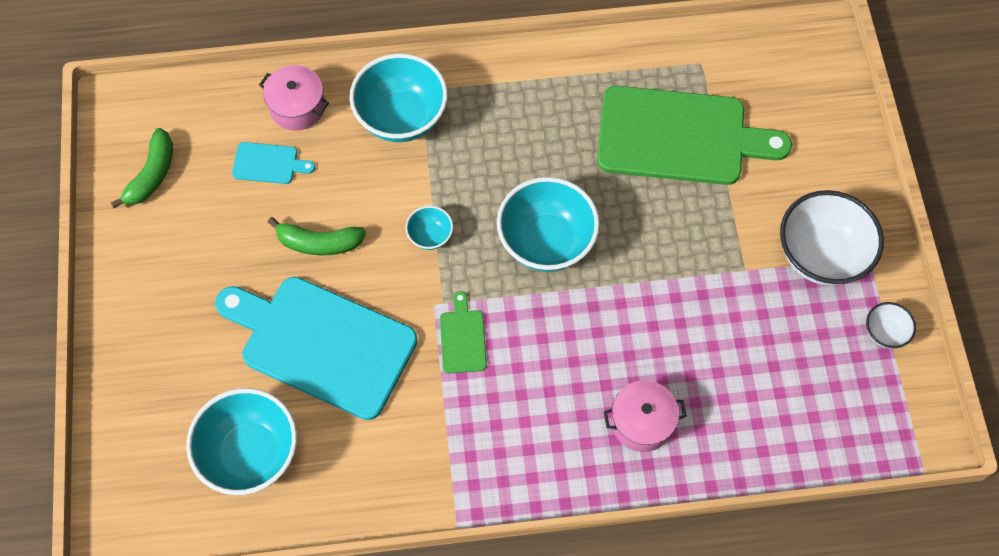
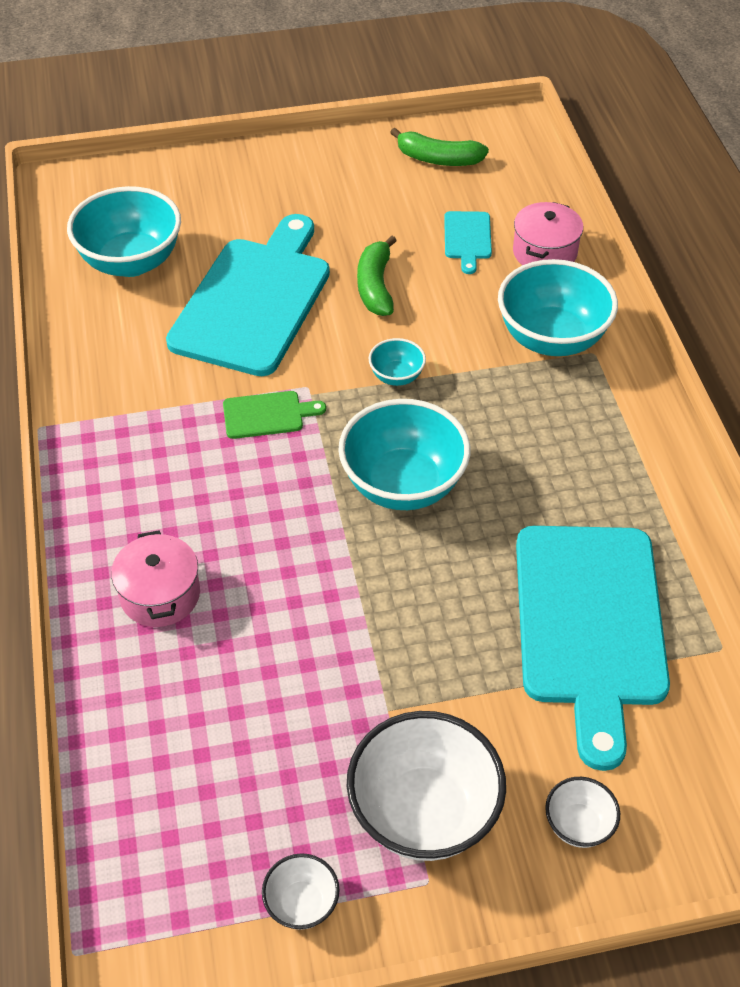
camera: 85 degrees right, 15 degrees down
green cutting board [597,86,792,185] -> turquoise cutting board [516,526,670,771]
none -> white bowl [545,777,620,848]

